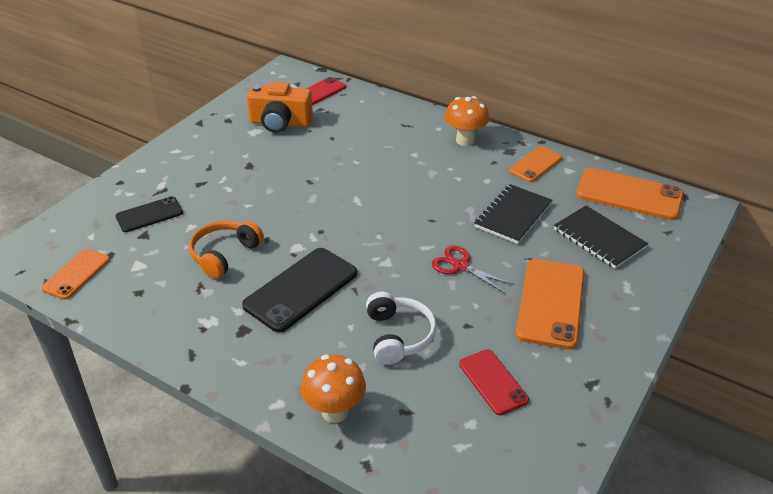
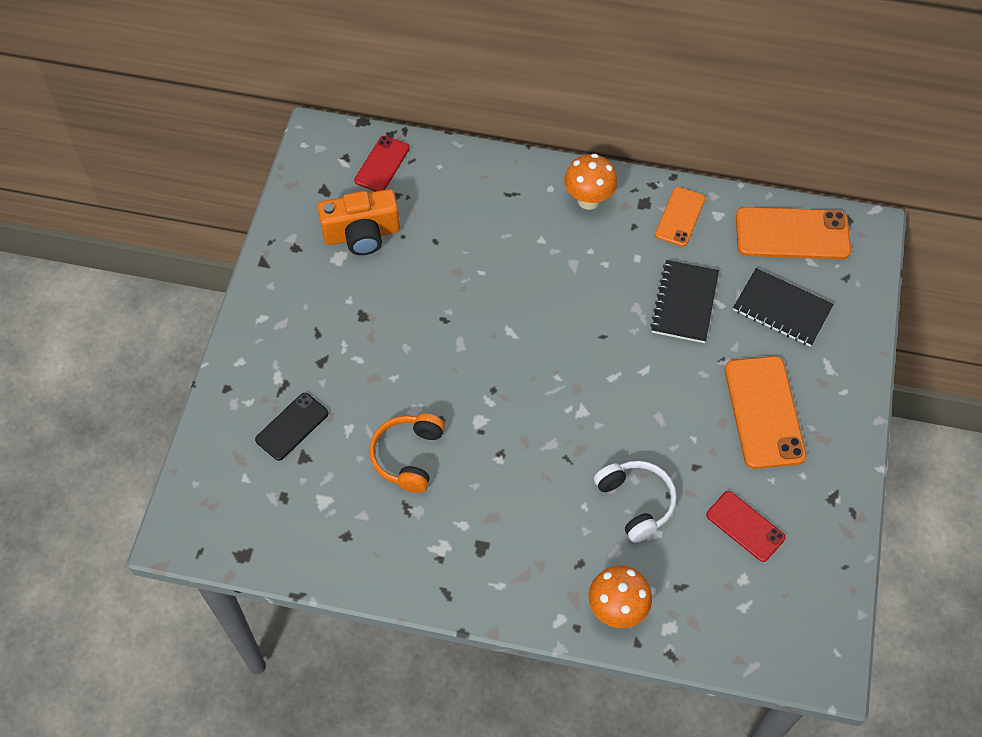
camera: 20 degrees left, 20 degrees up
orange phone [41,249,110,300] -> none
black phone [242,248,357,332] -> none
red scissors [432,245,514,293] -> none

